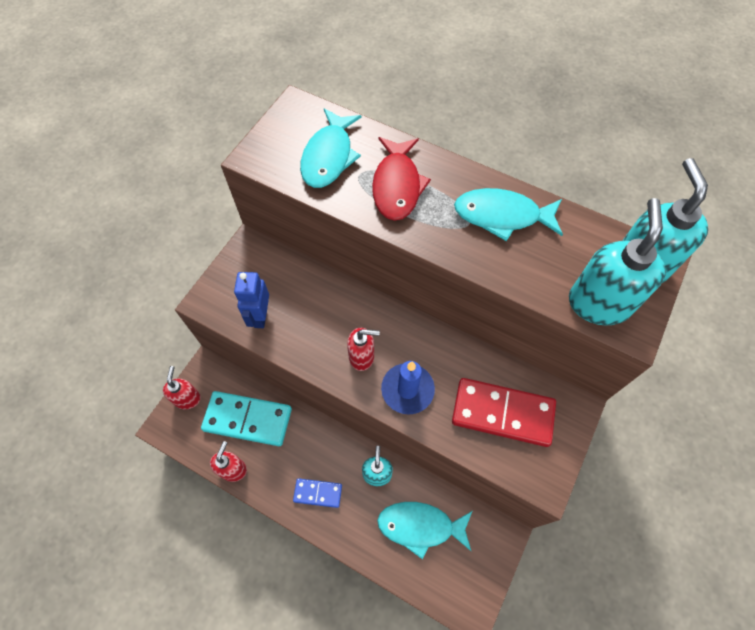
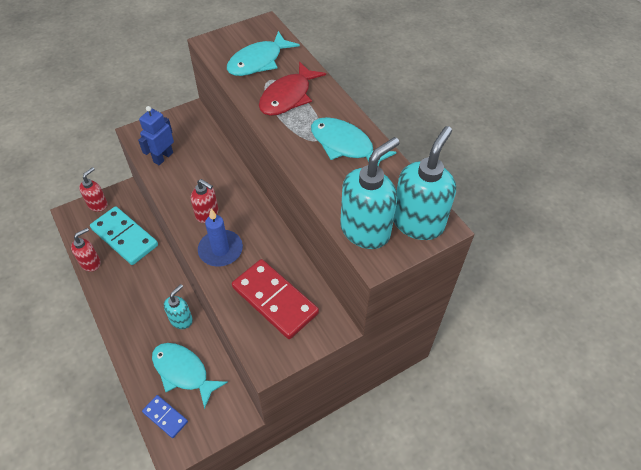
camera: 30 degrees right, 10 degrees down
blue domino [293,478,342,508] -> blue domino moved to [142,395,188,438]

